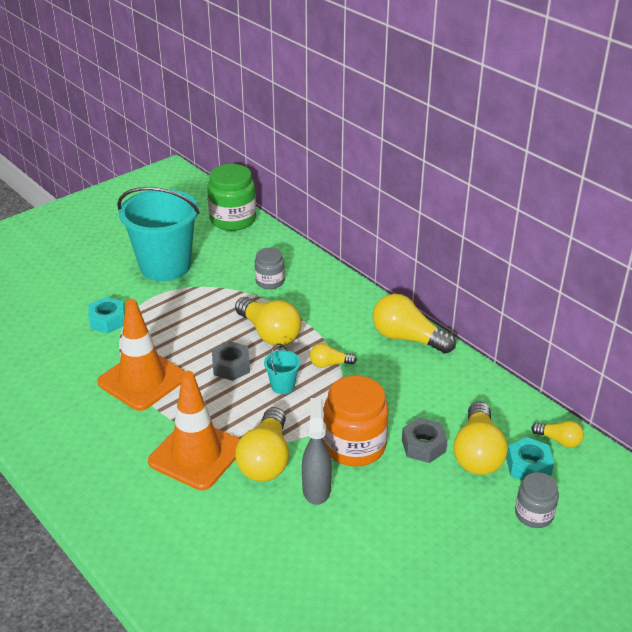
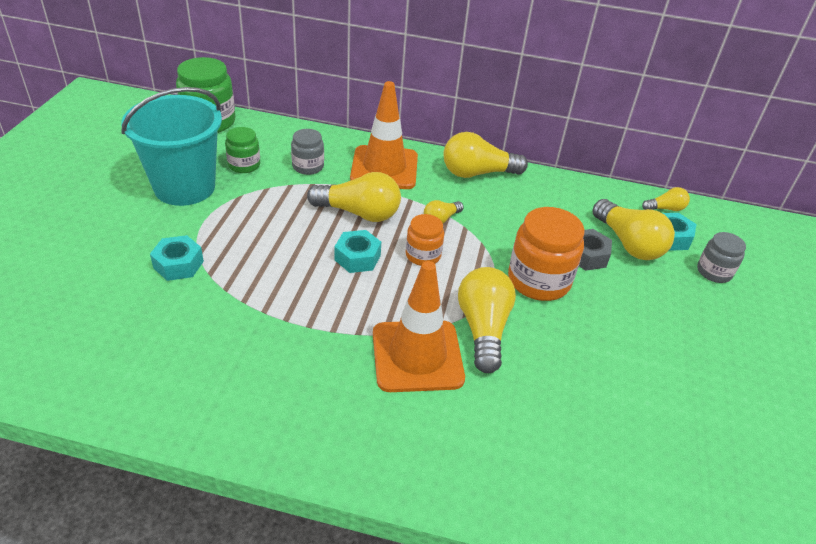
camera: 40 degrees left, 5 degrees up
orange traffic cone [97,299,185,411] -> orange traffic cone moved to [350,81,418,189]
grey nut [212,341,250,381] -> turquoise nut [335,230,381,273]
yellow light bulb [235,407,289,481] -> yellow light bulb turned 150 degrees counterclockwise [458,267,516,373]
turquoise bucket [264,343,301,394] -> orange jar [406,214,444,266]
grey spray bottle [302,398,332,505] -> none
none -> green jar [225,127,260,173]

